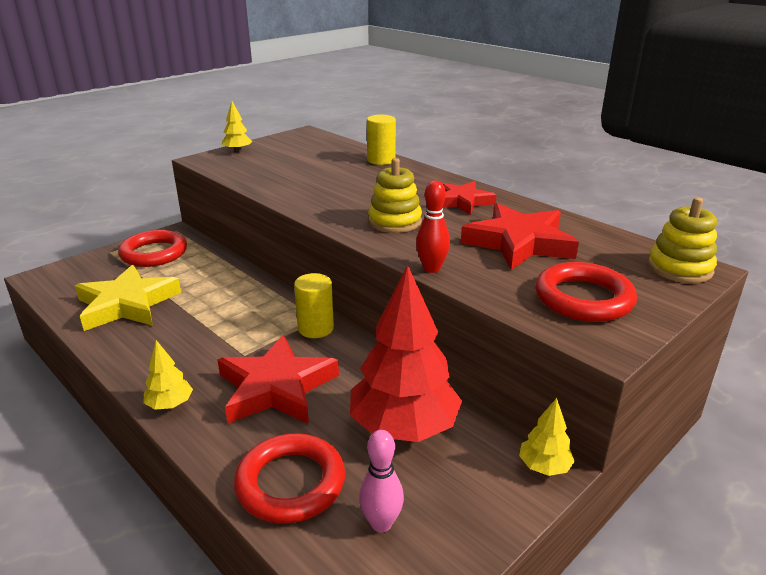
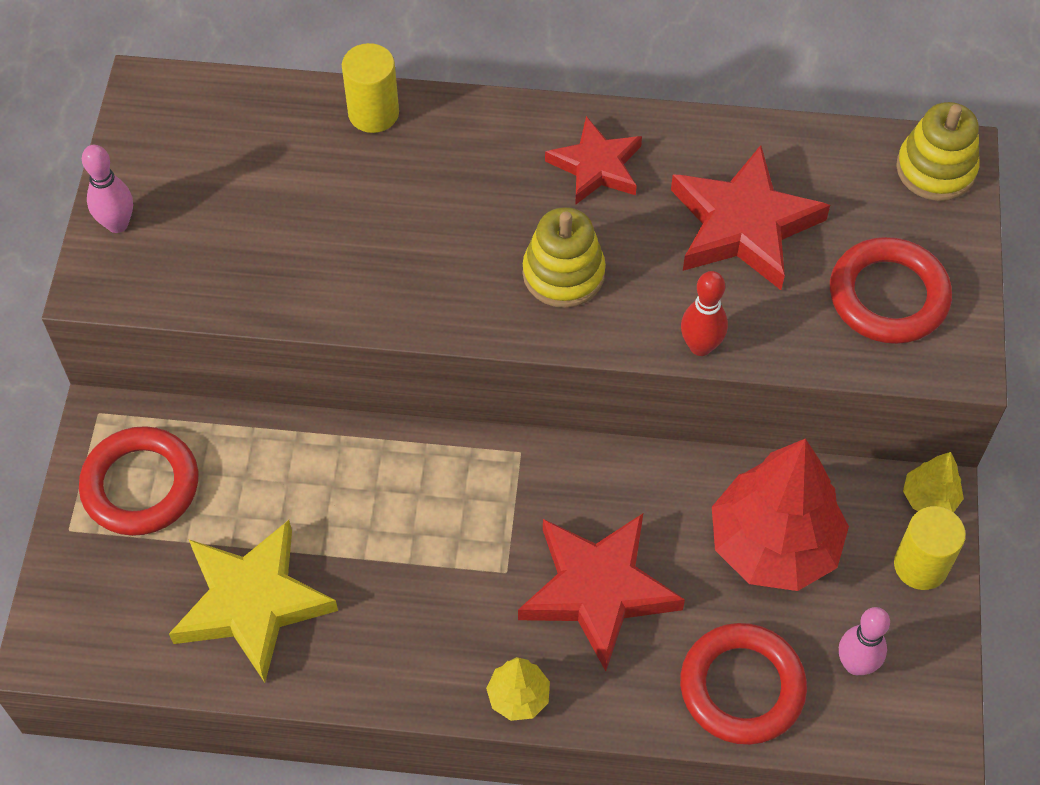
camera: 40 degrees left, 30 degrees up
yellow tree [222,101,252,153] -> pink bowling pin [82,145,133,233]
yellow cylinder [294,273,334,338] -> yellow cylinder moved to [894,506,966,590]

